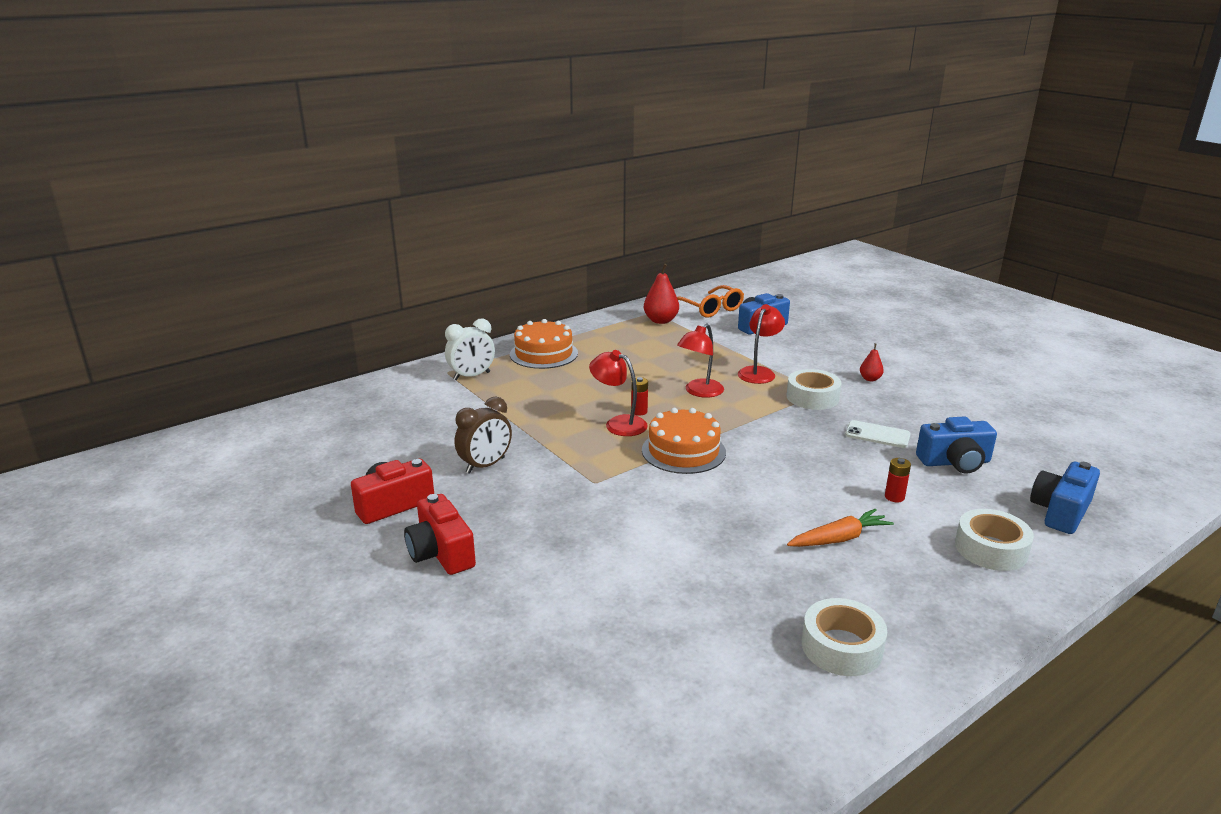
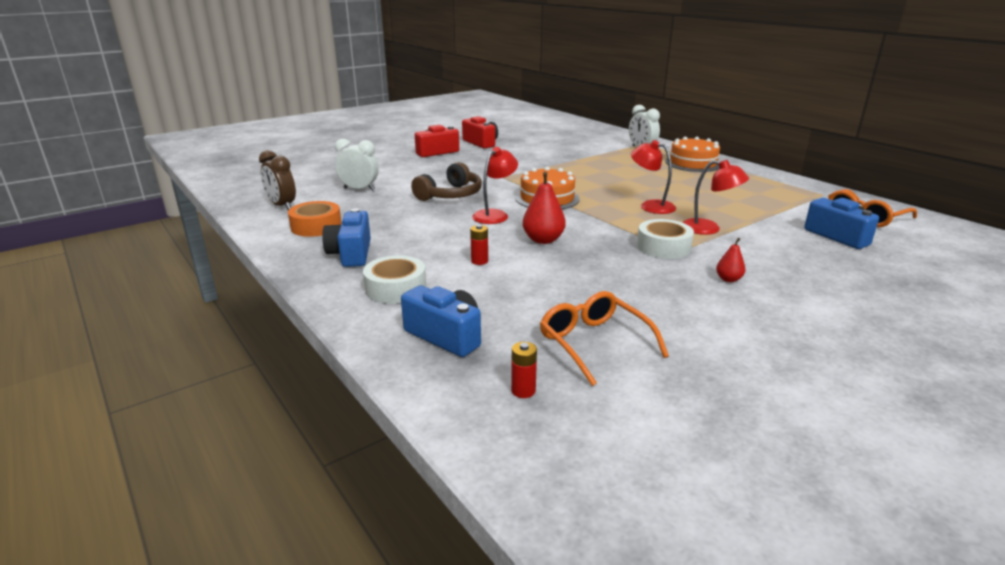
camera: 90 degrees right, 0 degrees up
brown clock [455,396,512,474] -> brown clock moved to [259,150,296,210]
red lamp [589,350,648,436] -> red lamp moved to [472,147,518,224]
red battery [631,377,648,415] -> red battery moved to [511,342,537,398]
red pear [644,264,679,324] -> red pear moved to [523,172,566,244]
orange carrot [787,509,894,547] -> none
white tape [802,598,887,676] -> orange tape [288,201,342,237]
white phone [845,420,911,448] -> none
blue camera [916,416,997,474] -> blue camera moved to [322,208,371,267]
none -> white clock [335,139,379,191]
none -> brown headphones [411,162,482,201]
none -> orange glasses [540,291,669,386]

